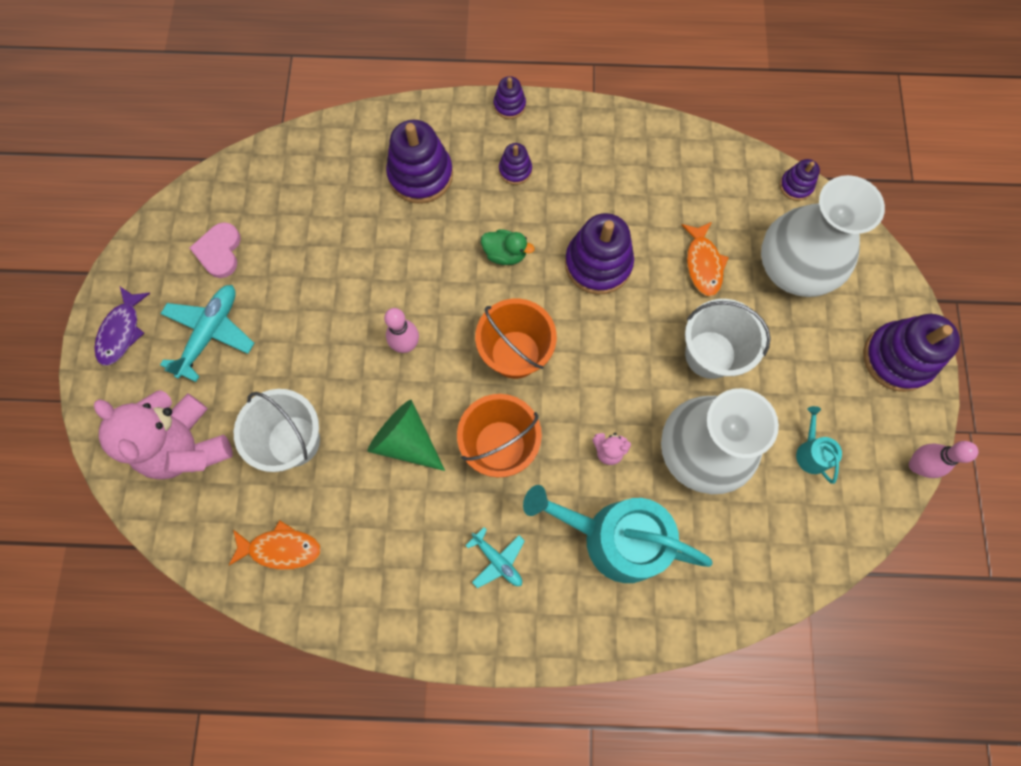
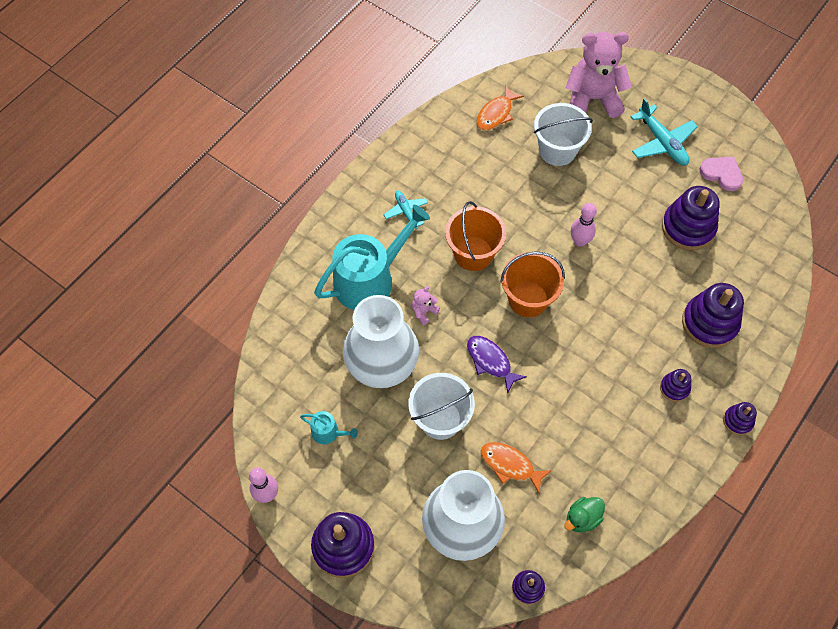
camera: 125 degrees right, 10 degrees down
purple fish [95,287,150,366] -> purple fish moved to [467,336,527,393]
green cone [368,400,445,471] -> none
turquoise plane [465,527,525,588] -> turquoise plane turned 75 degrees clockwise [384,190,428,229]
green duck [481,229,535,265] -> green duck moved to [564,497,605,532]
purple stacking toy [565,213,634,295] -> purple stacking toy moved to [662,186,720,250]

